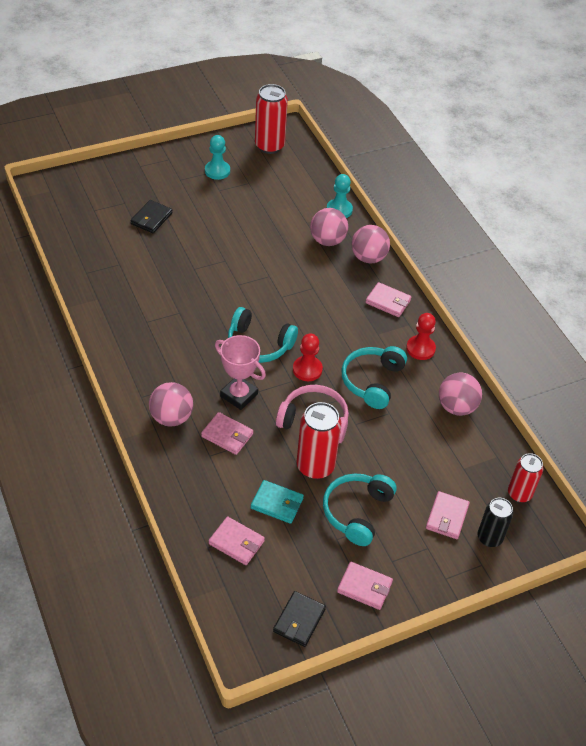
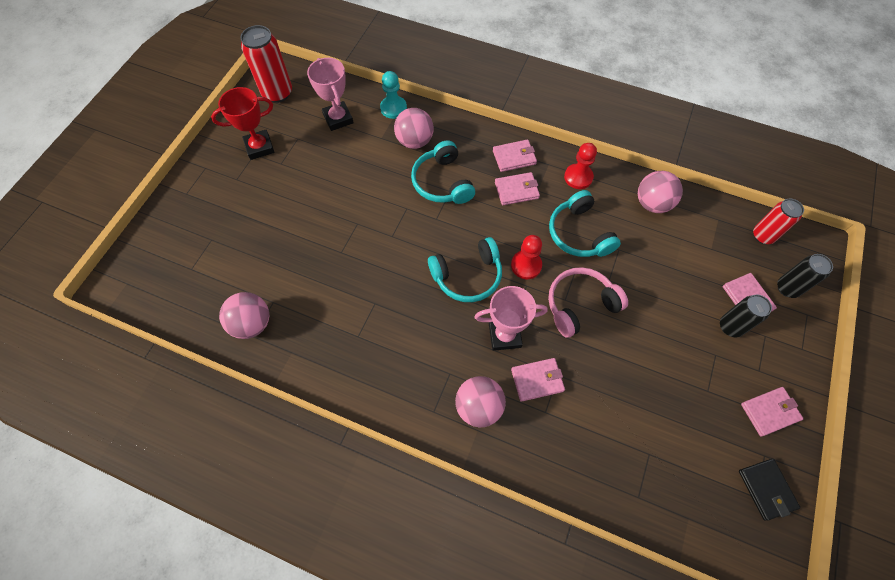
camera: 40 degrees left, 15 degrees up
black wallet [131,200,173,233] -> none
turquoise pawn [205,135,230,180] -> red trophy [211,87,275,160]
pink wallet [209,517,265,565] -> pink wallet moved to [495,172,540,205]
turquoise wallet [251,480,304,524] -> none
red can [297,402,341,479] -> none
turquoise headphones [323,473,397,546] -> turquoise headphones moved to [411,140,475,204]
pink ball [352,225,390,264] -> pink ball moved to [219,292,269,339]
none -> pink trophy [307,58,354,131]
none -> black can [720,294,772,337]

